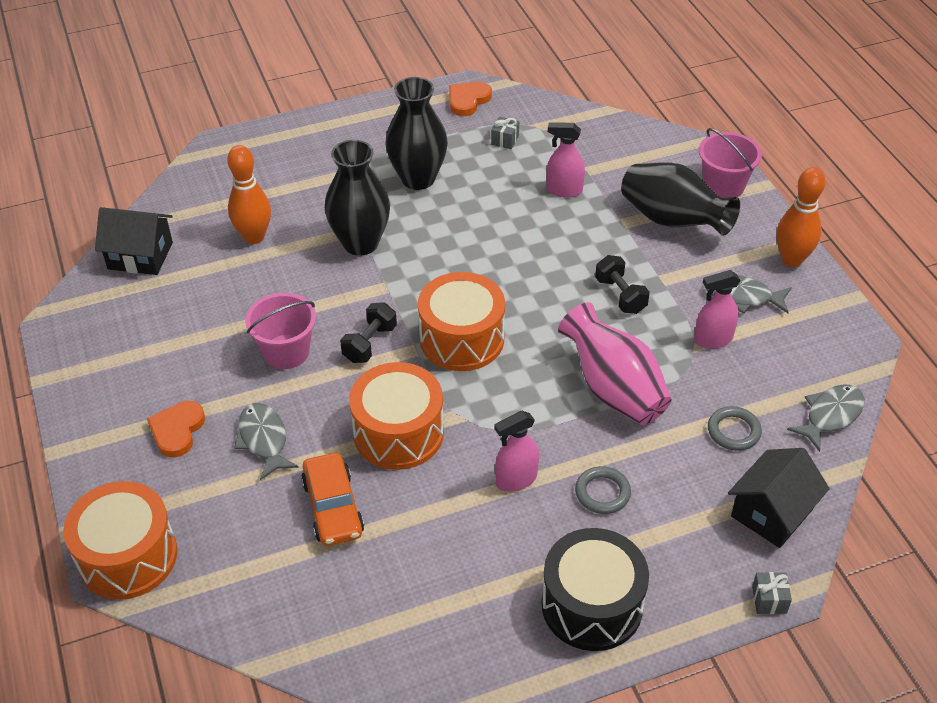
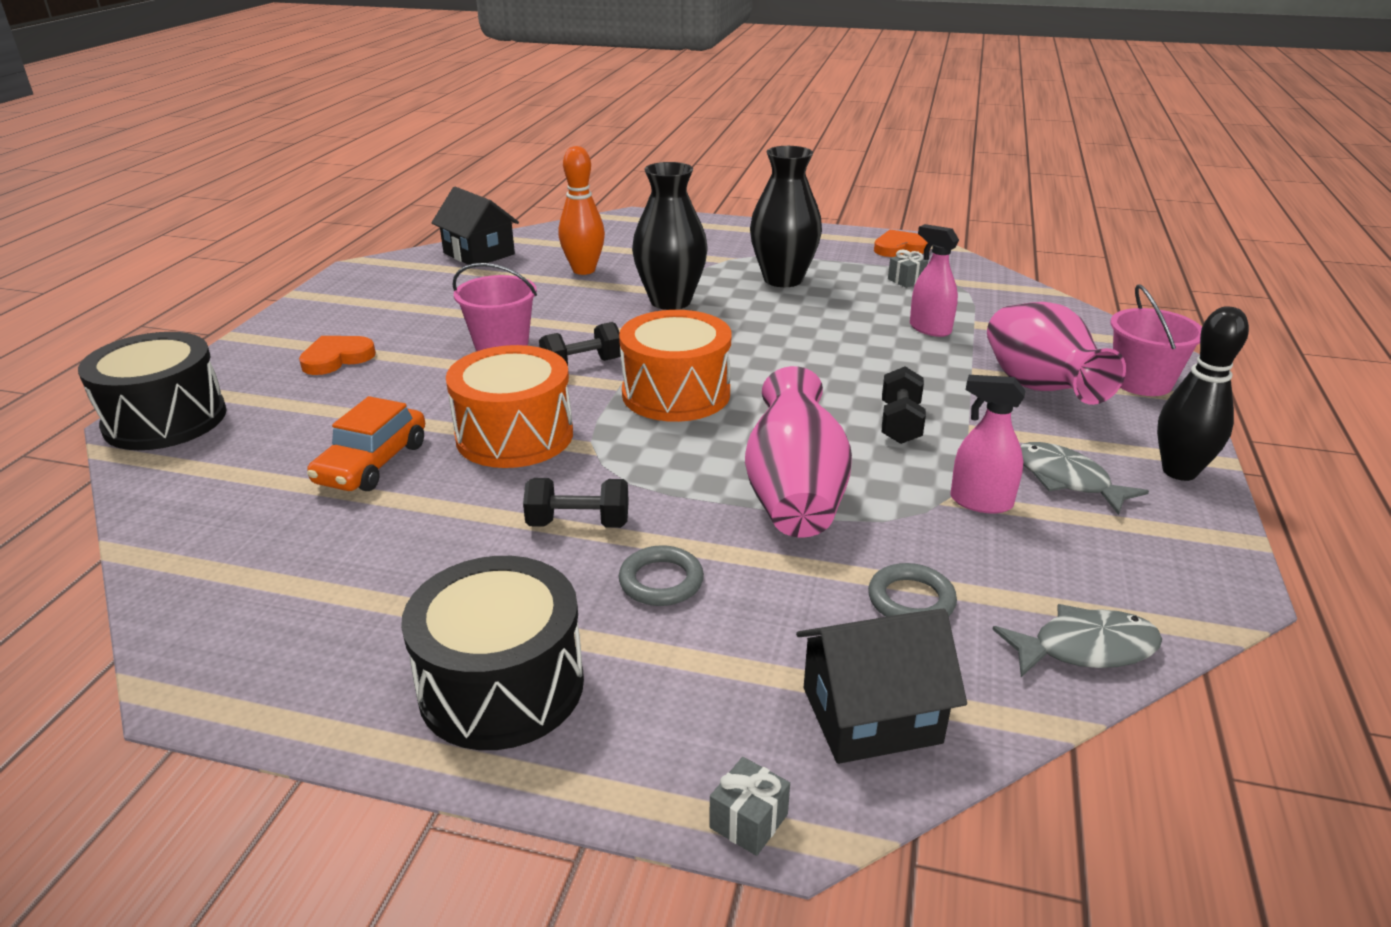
camera: 35 degrees right, 15 degrees down
orange drum [63,481,177,600] -> black drum [78,332,227,450]
grey fish [234,403,299,480] -> none
pink spray bottle [495,411,539,492] -> black dumbbell [523,478,629,528]
black vase [621,162,740,236] -> pink vase [987,302,1126,405]
orange bowling pin [776,167,826,267] -> black bowling pin [1157,306,1249,481]

